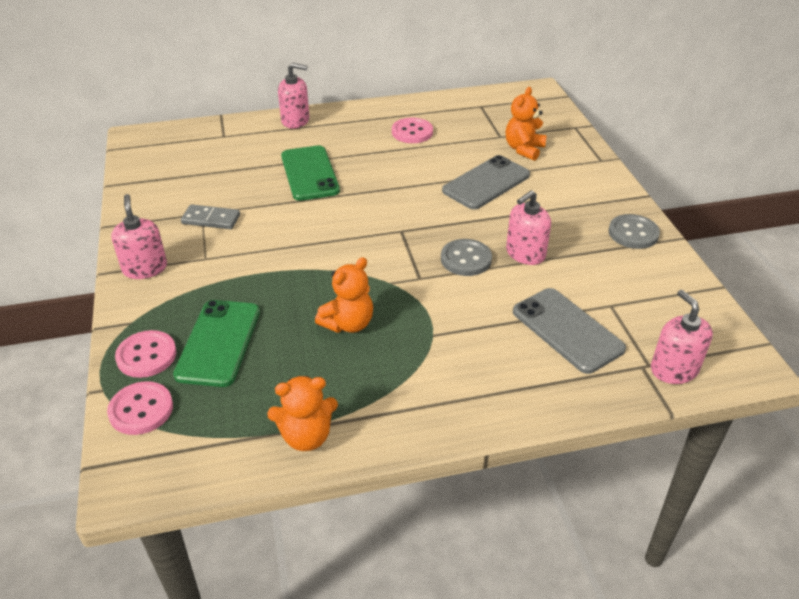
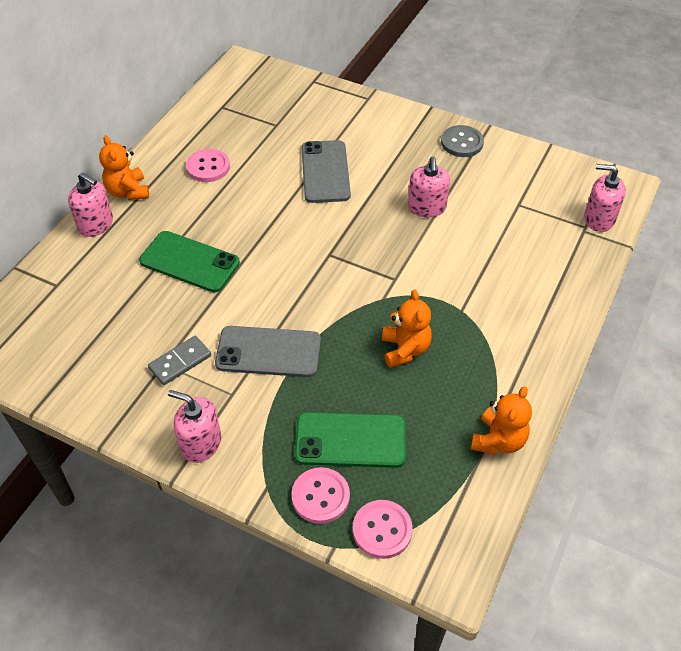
camera: 50 degrees left, 10 degrees up
green phone [173,300,260,387] -> green phone turned 45 degrees counterclockwise [295,412,406,468]
pink soap dispenser [278,63,309,129] -> pink soap dispenser turned 75 degrees clockwise [68,172,113,237]
grey button [441,239,492,276] -> none
orange teddy bear [506,87,547,161] -> orange teddy bear moved to [99,135,149,200]
grey phone [513,288,626,374] -> grey phone moved to [215,326,321,377]

